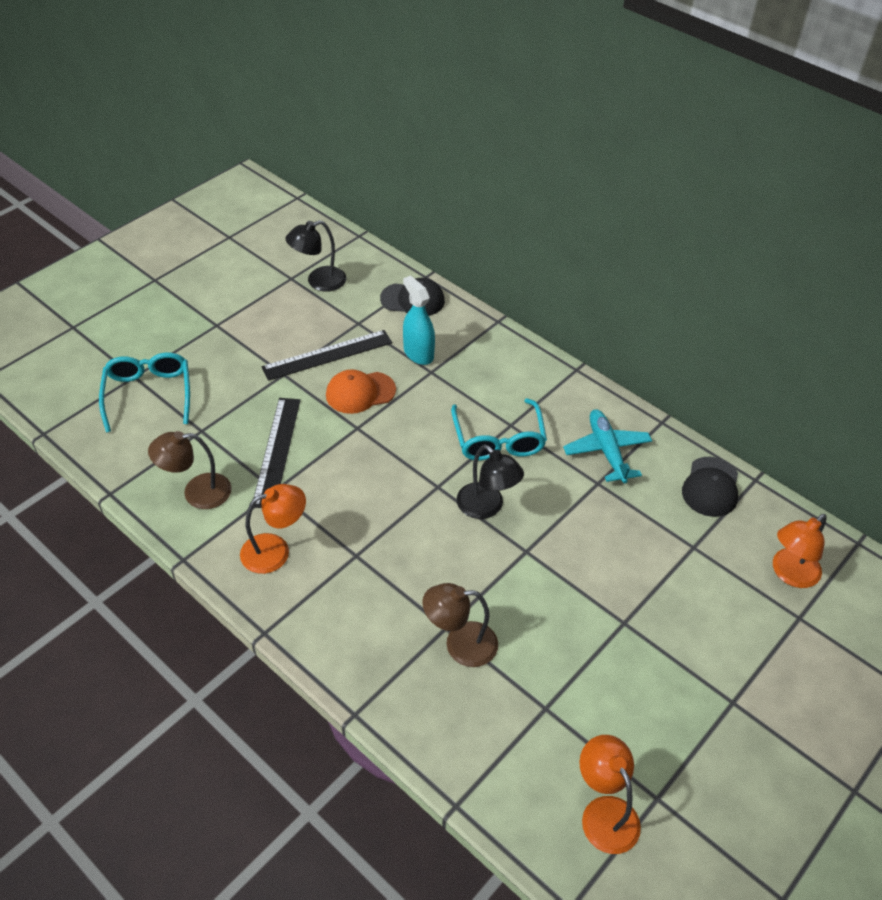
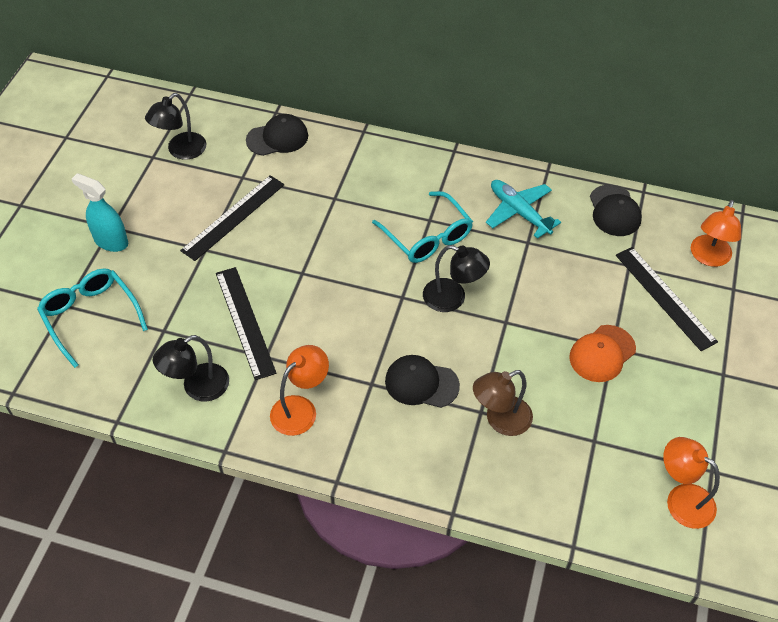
camera: 25 degrees left, 5 degrees up
brown lamp [148,431,232,509] -> black lamp [153,335,229,401]
orange cap [326,369,396,414] -> orange cap moved to [569,325,636,382]
turquoise spray bottle [403,275,435,365] -> turquoise spray bottle moved to [72,173,128,252]
none -> black cap [385,355,460,408]
none -> black ruler [616,247,718,351]

